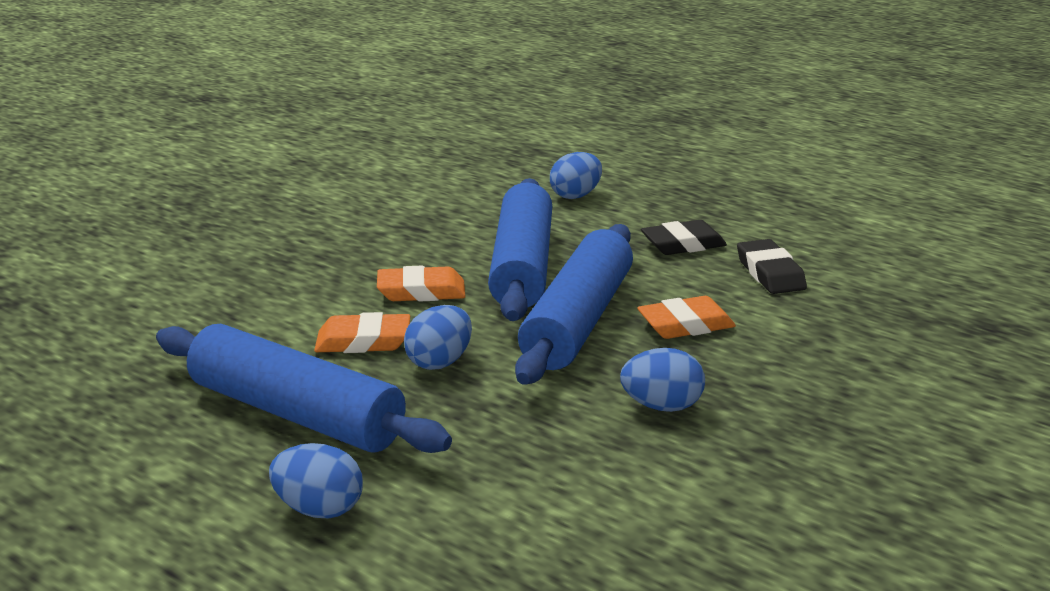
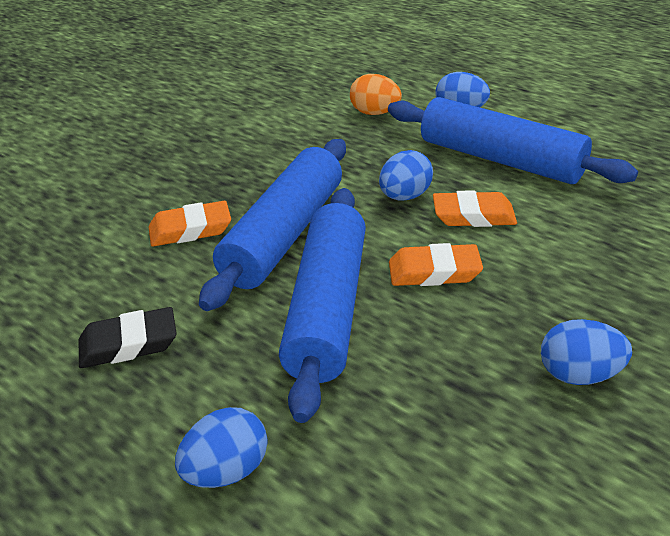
camera: 175 degrees left, 10 degrees up
blue egg [620,348,705,412] -> blue egg moved to [541,319,632,385]
black eraser [737,239,807,294] -> none
none -> orange egg [350,74,402,115]

